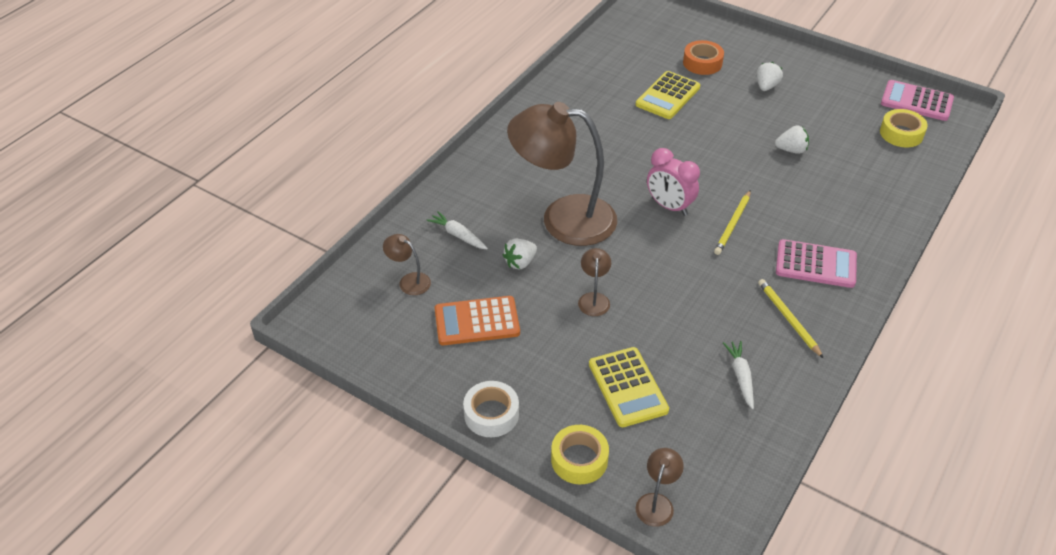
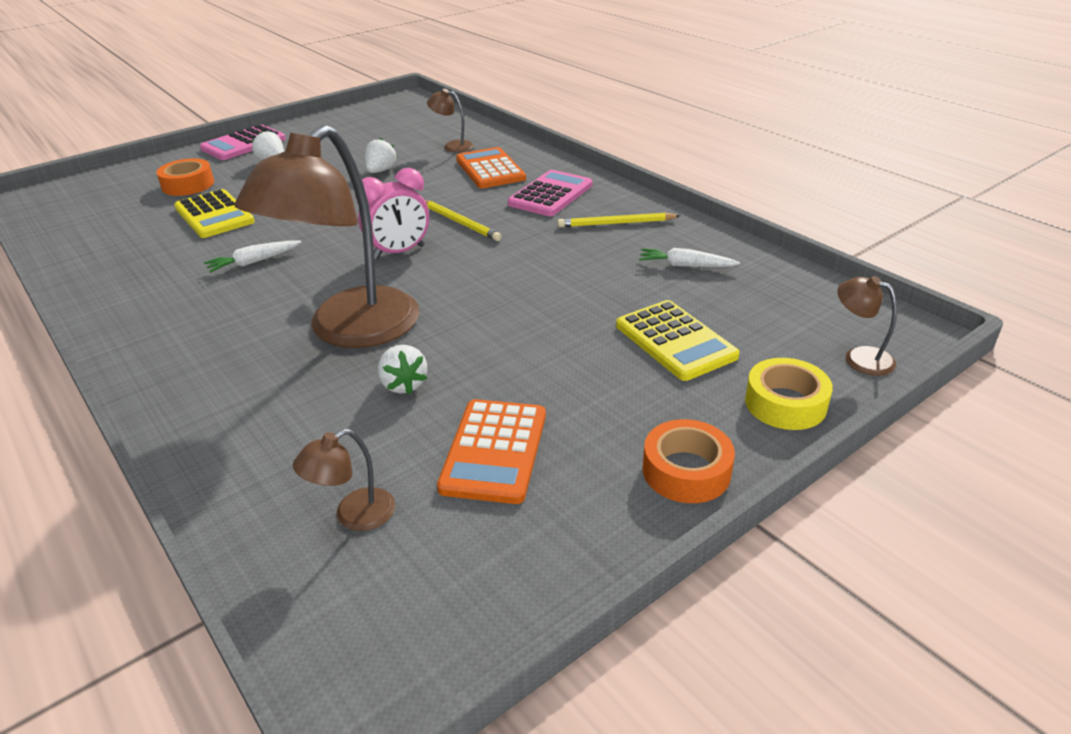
camera: 70 degrees left, 10 degrees down
white carrot [426,211,488,249] -> white carrot moved to [204,240,301,273]
white tape [463,381,519,437] -> orange tape [643,419,735,503]
brown lamp [578,248,611,316] -> brown lamp moved to [427,89,474,153]
yellow calculator [589,347,669,427] -> yellow calculator turned 60 degrees clockwise [616,300,739,381]
yellow tape [880,109,928,147] -> none
pink calculator [881,80,954,121] -> pink calculator moved to [200,125,286,160]
none -> orange calculator [456,147,526,188]

